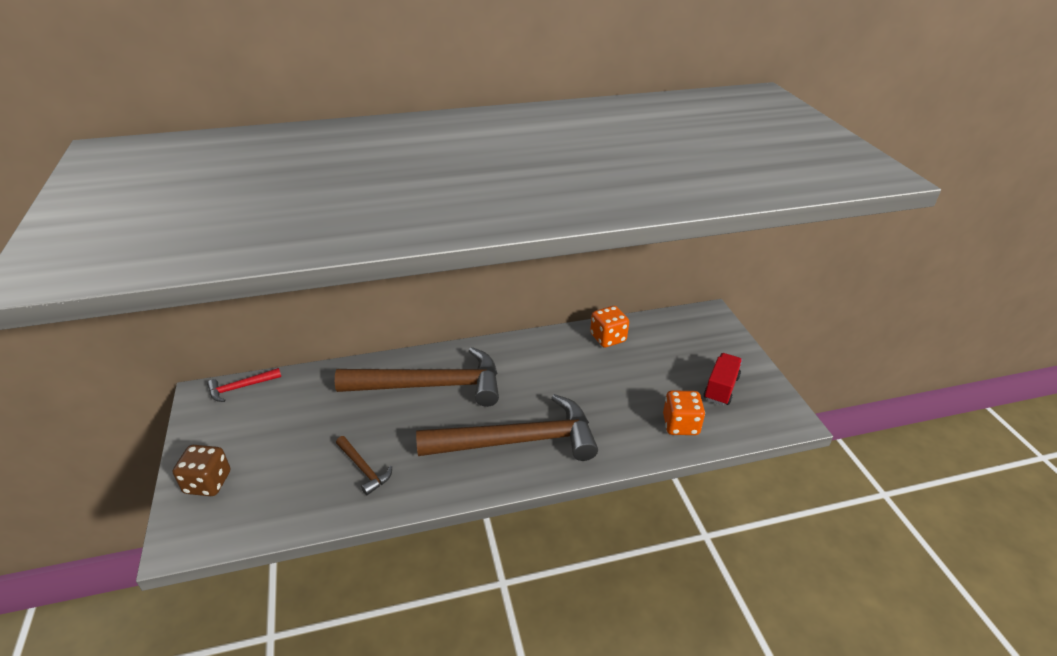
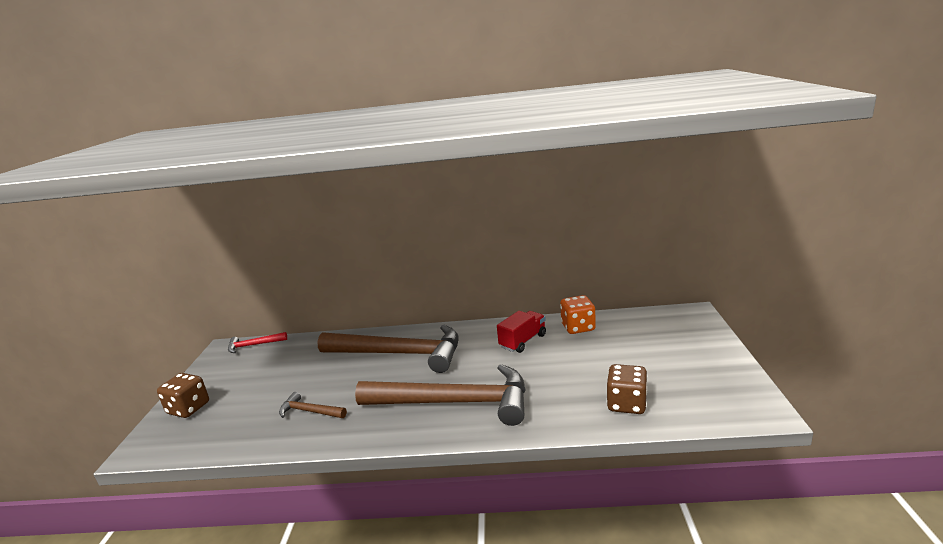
camera: 20 degrees right, 15 degrees down
brown hammer [336,436,392,495] -> brown hammer turned 135 degrees clockwise [279,392,347,418]
orange dice [663,390,705,435] -> brown dice [607,364,648,414]
red truck [704,353,742,405] -> red truck moved to [497,311,546,353]

